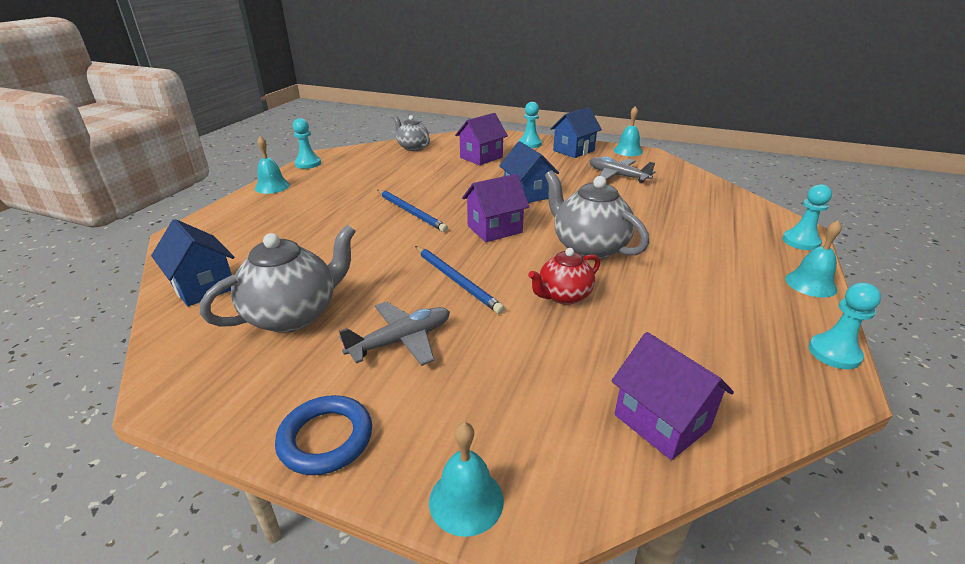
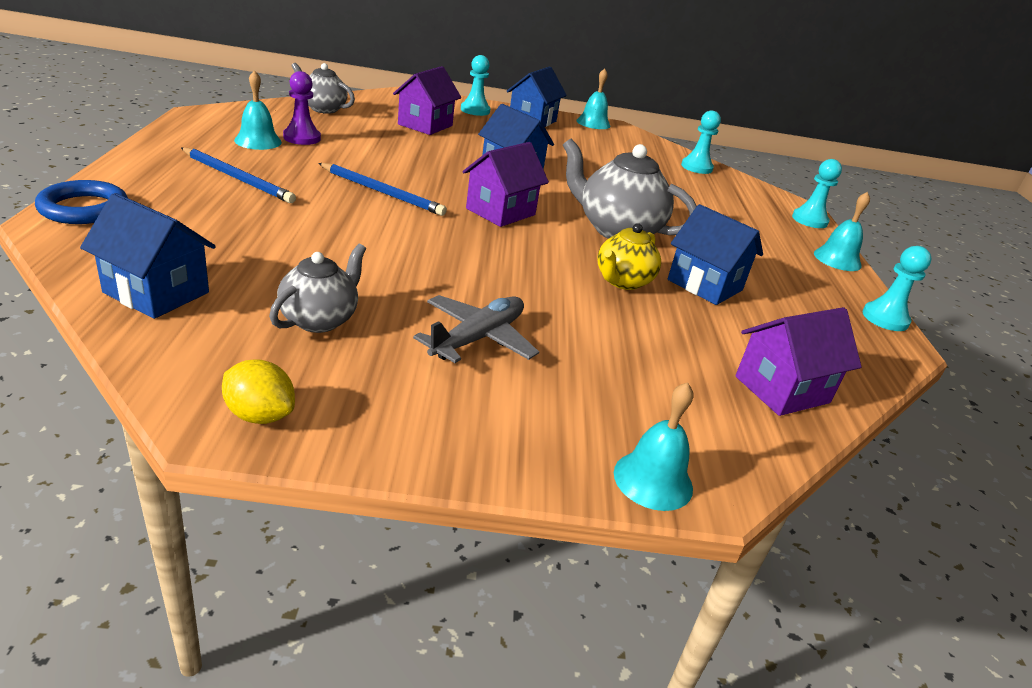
camera: 25 degrees left, 0 degrees up
grey teapot [200,225,356,333] -> grey teapot [269,244,366,333], size x0.62
turquoise bell [255,136,290,194] -> turquoise bell moved to [234,70,282,150]
blue ring [275,395,372,475] -> blue ring moved to [35,180,128,224]
turquoise pawn [293,118,321,169] -> turquoise pawn moved to [681,110,721,174]
blue pencil [415,246,505,314] -> blue pencil moved to [181,147,296,203]
red teapot [528,248,600,305] -> yellow teapot [597,223,661,290]
grey plane [590,156,655,183] -> none
purple house [612,332,734,460] -> purple house turned 60 degrees counterclockwise [735,307,862,416]
none -> yellow lemon [222,359,295,424]
none -> purple pawn [283,71,321,145]
none -> blue house [668,204,763,305]

